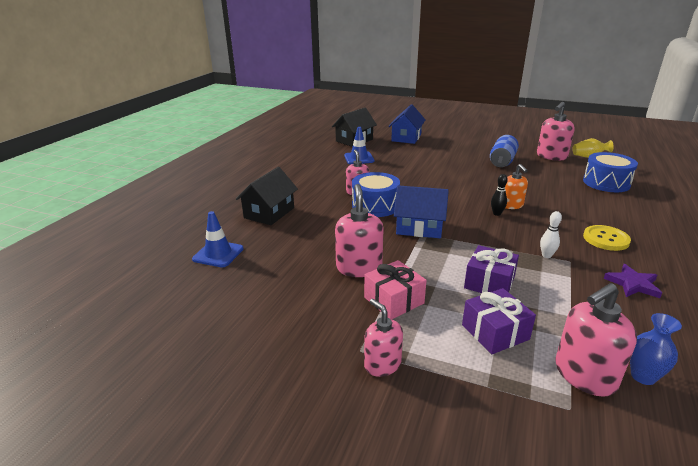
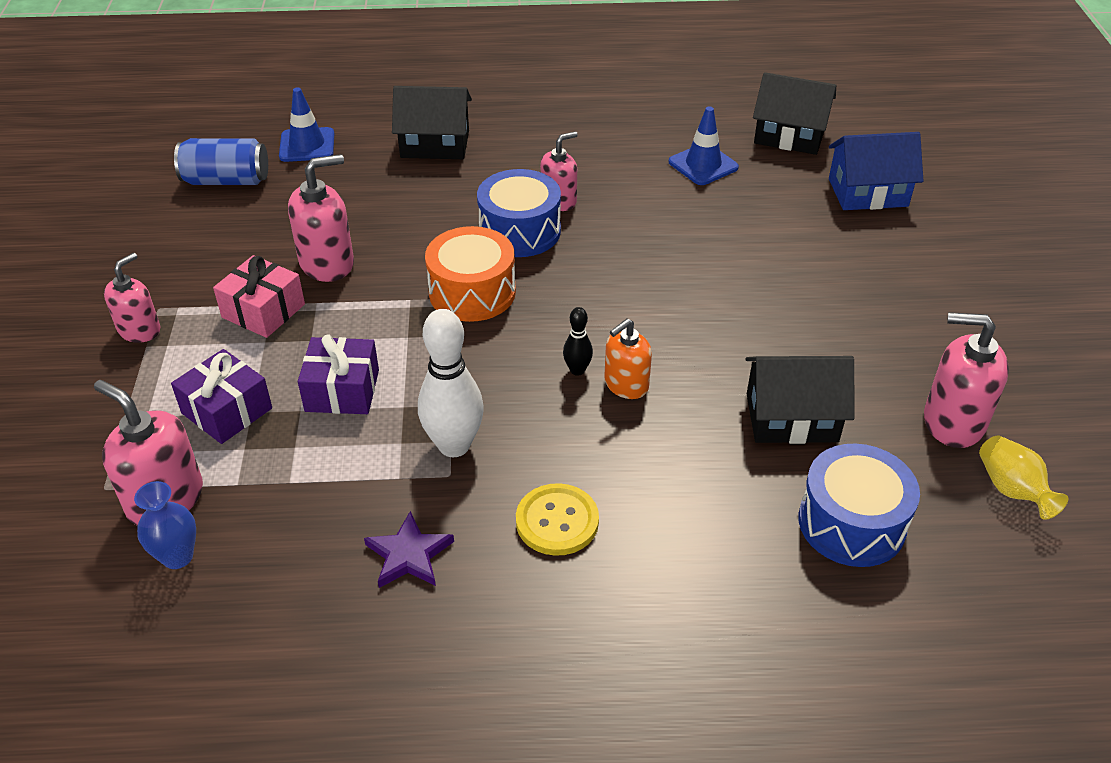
camera: 65 degrees right, 15 degrees up
blue house [394,185,449,238] -> orange drum [425,226,516,322]
blue can [490,135,519,167] -> blue can moved to [174,138,268,185]
white bowling pin [540,211,562,258] -> white bowling pin [418,309,484,457], size x2.03
none -> black house [745,356,855,444]

